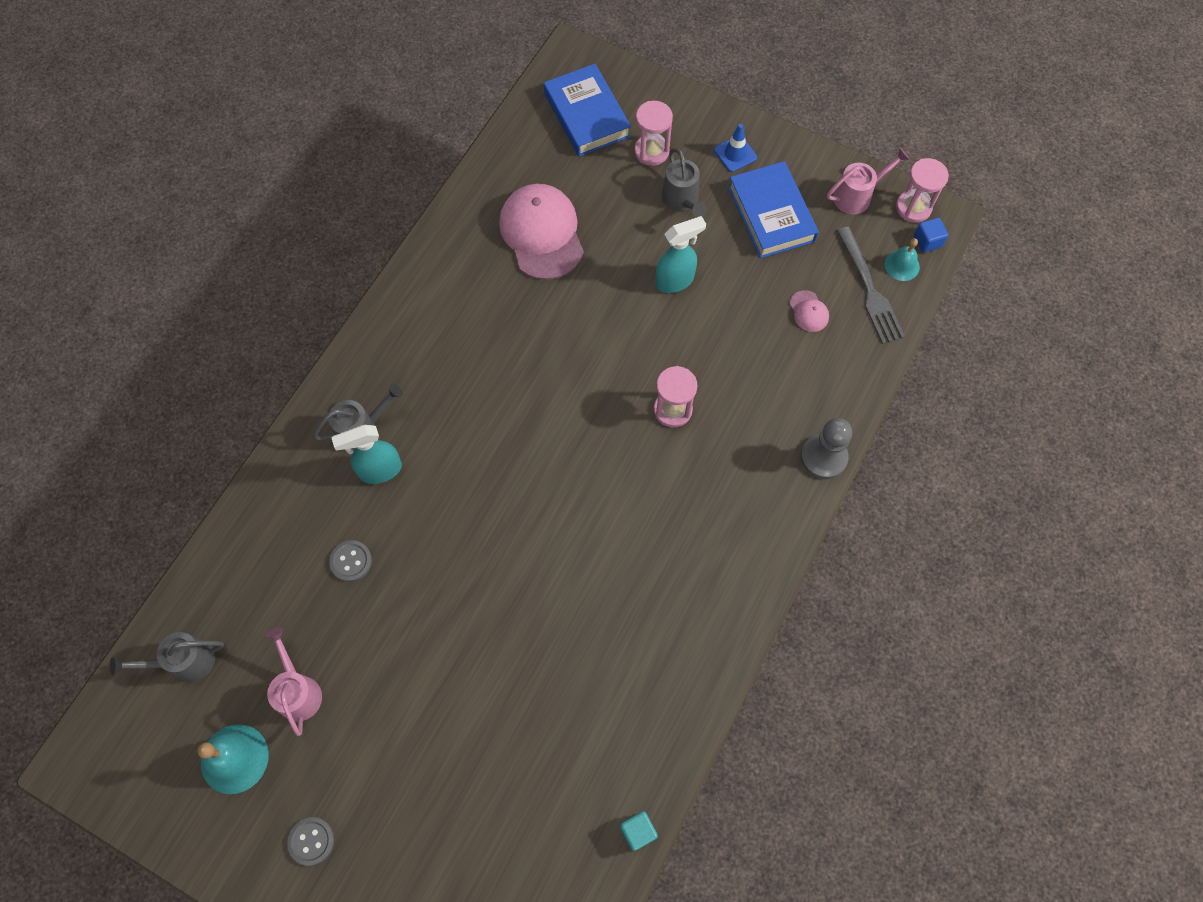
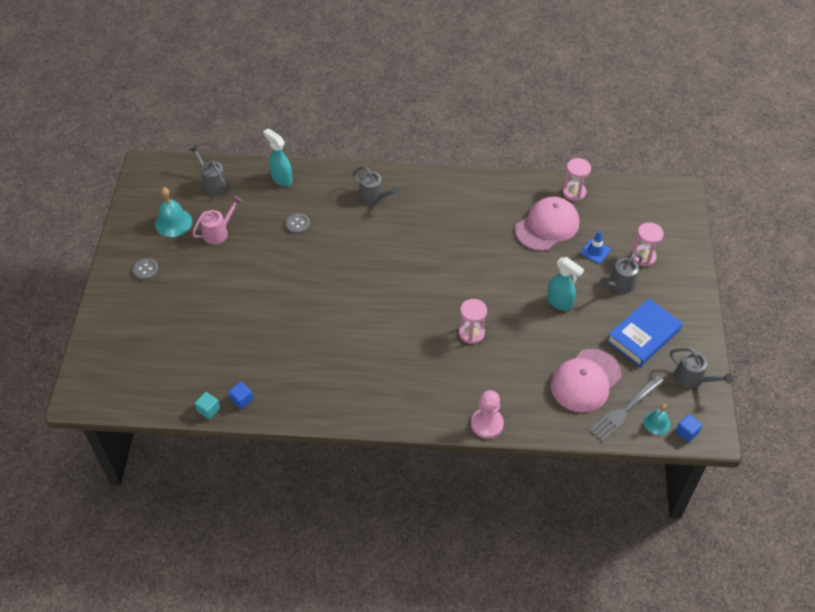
camera: 65 degrees right, 15 degrees down
turquoise spray bottle [331,425,402,484] -> turquoise spray bottle moved to [263,128,293,186]
blue book [544,64,631,157] -> none
blue traffic cone [714,124,757,172] -> blue traffic cone moved to [580,230,610,264]
pink cap [789,290,829,332] -> pink cap [551,349,621,413], size x2.33
grey pawn [801,418,852,479] -> pink pawn [471,390,504,439]
pink watering can [827,148,909,214] -> grey watering can [670,348,733,389]
pink hourglass [896,158,949,223] -> pink hourglass moved to [563,158,591,201]
none -> blue cube [228,382,253,409]

